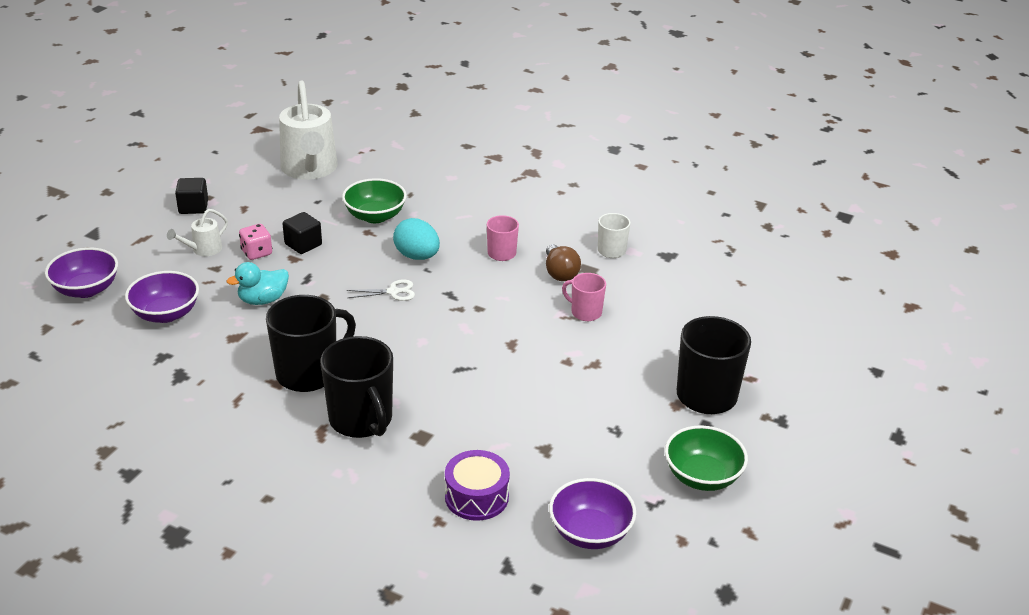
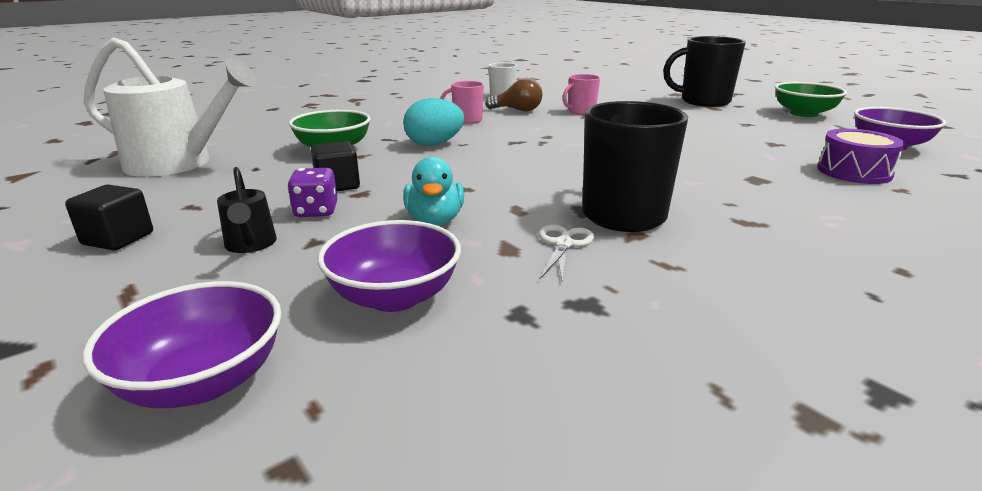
camera: 65 degrees left, 10 degrees down
white watering can [167,209,228,256] -> black watering can [217,167,277,253]
pink dice [239,224,272,260] -> purple dice [287,168,337,217]
black mug [320,336,393,438] -> none
white scissors [347,279,415,301] -> white scissors moved to [539,225,594,282]

